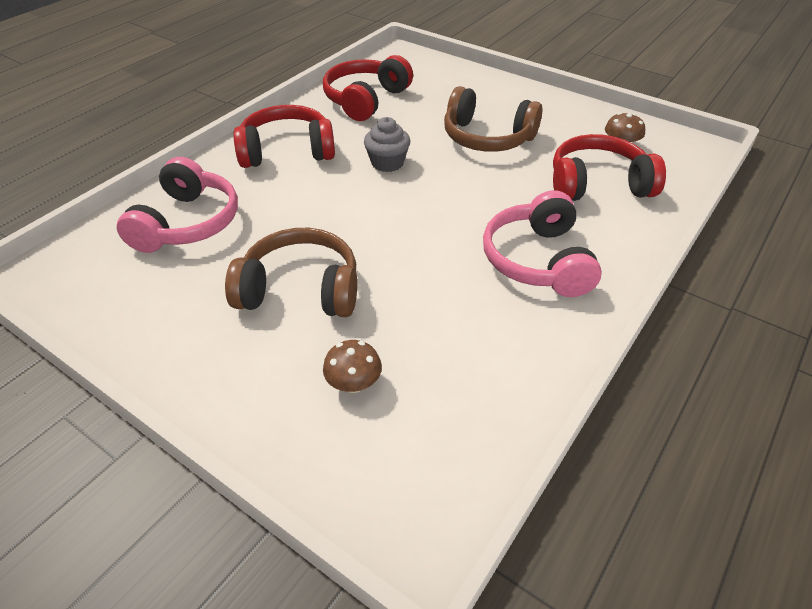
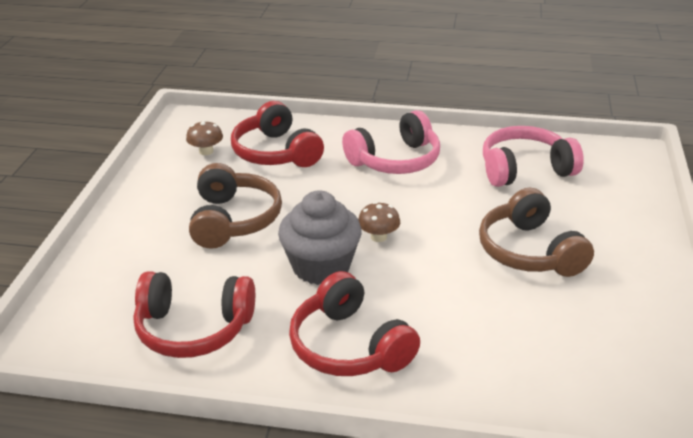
camera: 115 degrees left, 10 degrees down
pink headphones [117,157,238,253] -> pink headphones moved to [483,126,584,187]
brown mushroom [323,340,382,393] -> brown mushroom moved to [358,202,400,242]
grey cupcake [364,117,410,172] -> grey cupcake [278,190,362,285], size x1.62

